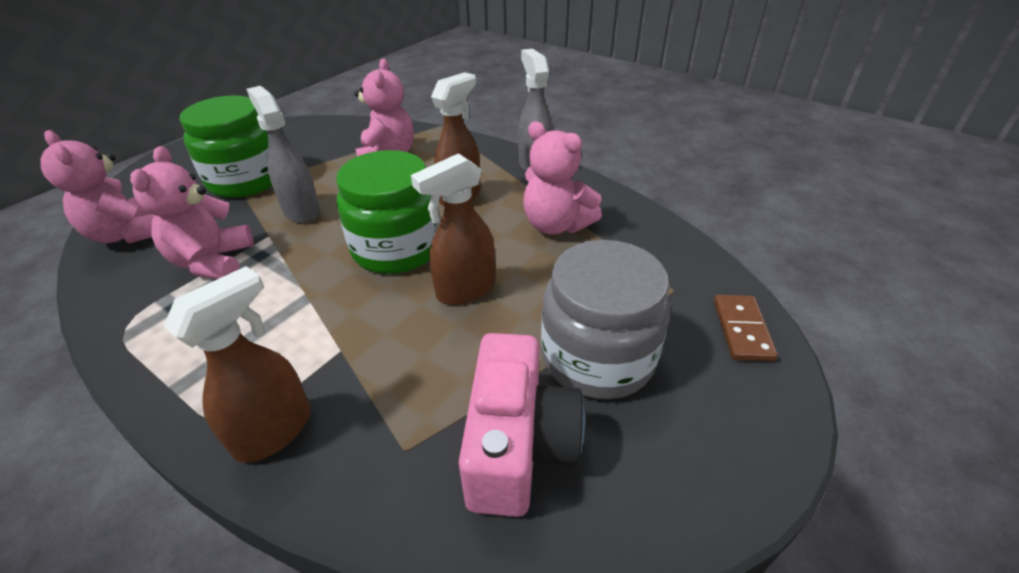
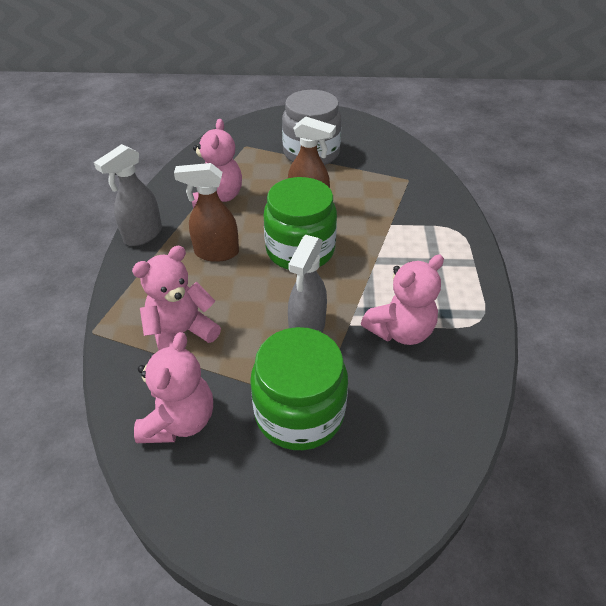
camera: 125 degrees left, 5 degrees up
pink teddy bear [41,130,154,243] -> pink teddy bear moved to [134,332,213,443]
brown spray bottle [163,266,311,463] -> none
pink camera [459,333,585,517] -> none
brown domino [714,295,778,361] -> none

